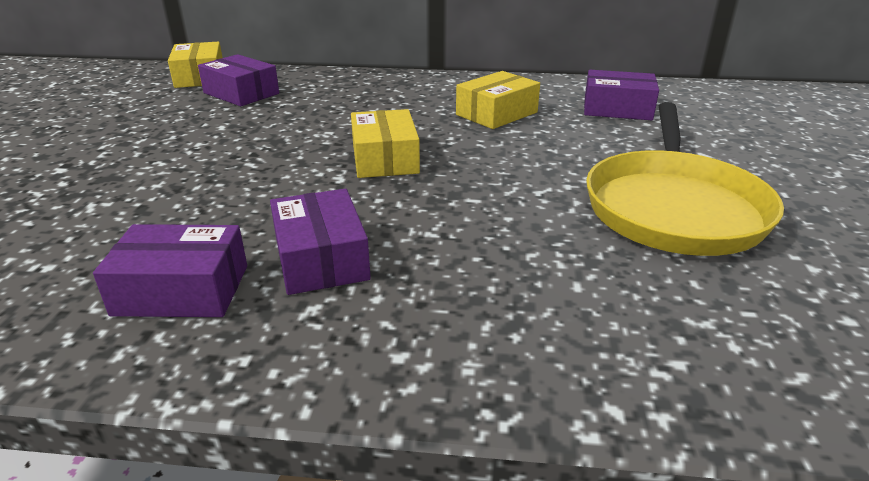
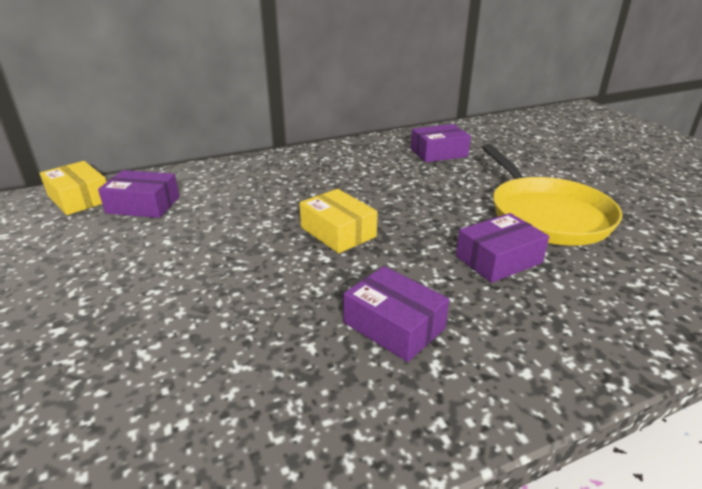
camera: 30 degrees left, 0 degrees up
purple box [93,224,247,317] -> purple box moved to [456,213,549,283]
yellow box [456,71,540,129] -> none

